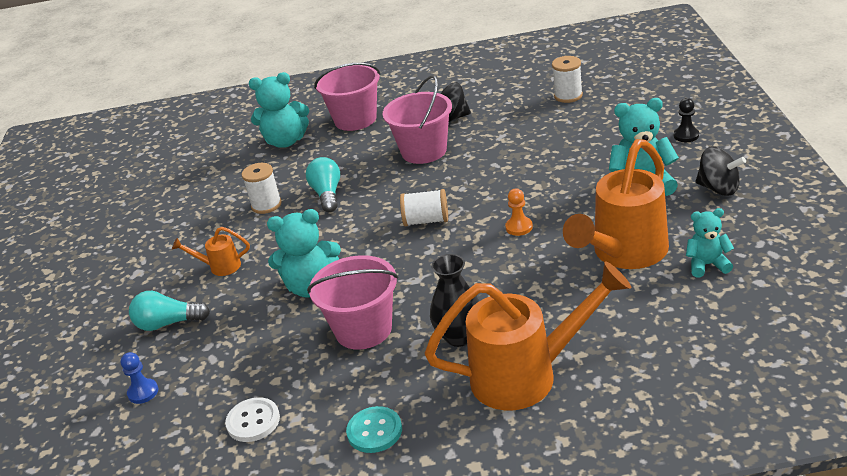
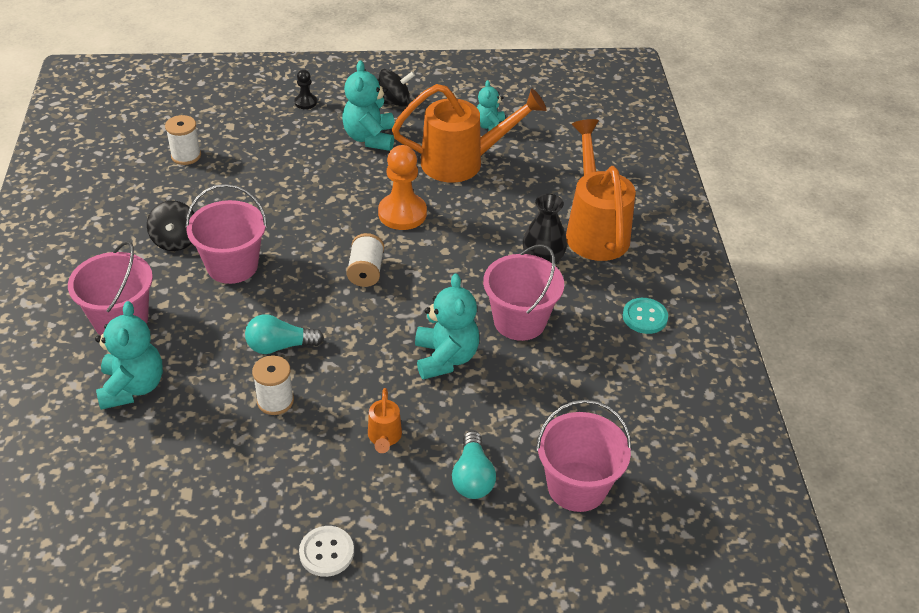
camera: 95 degrees left, 10 degrees up
blue pawn [120,352,158,404] -> pink bucket [536,399,632,512]
white button [225,397,280,442] -> white button moved to [299,526,354,577]
orange pawn [505,188,533,236] -> orange pawn [378,145,427,230], size x1.96
orange watering can [563,139,669,269] -> orange watering can turned 45 degrees counterclockwise [392,84,547,183]
black spinning top [695,146,746,196] -> black spinning top turned 45 degrees clockwise [379,69,415,107]

